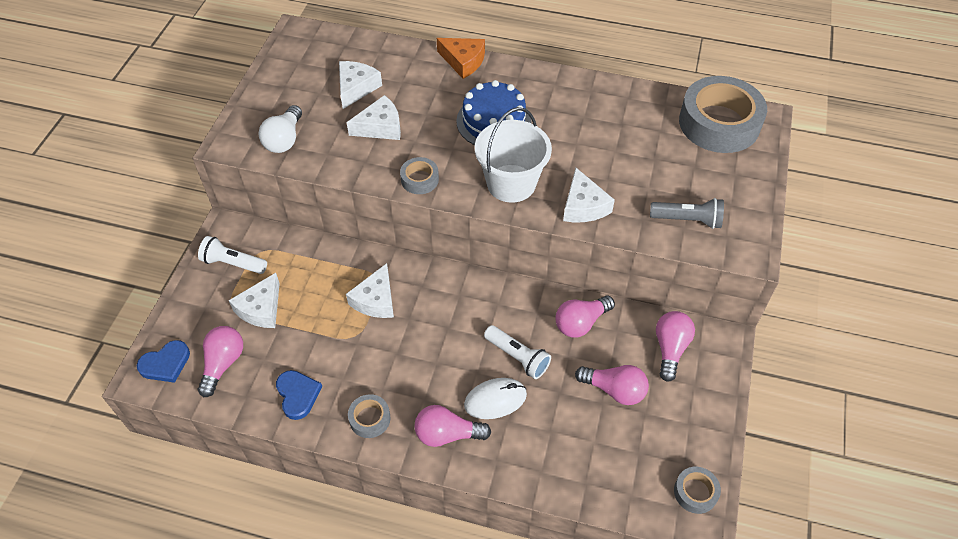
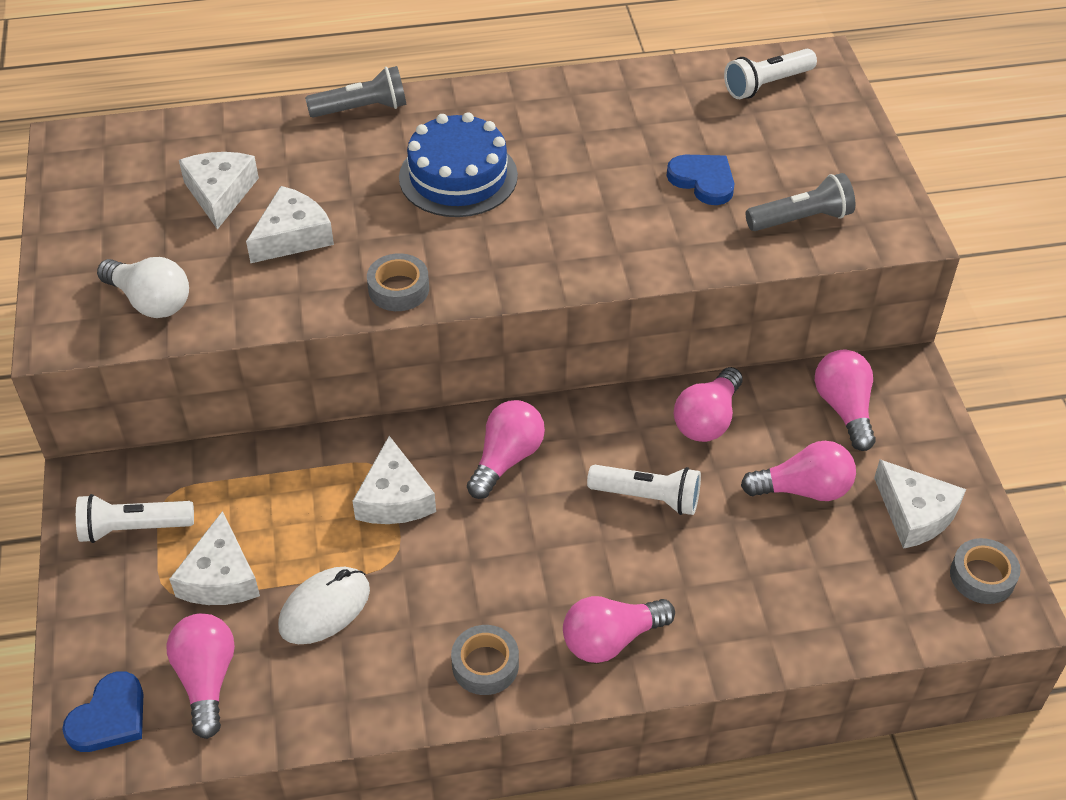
camera: 25 degrees left, 5 degrees down
white light bulb [259,105,302,153] -> white light bulb turned 45 degrees counterclockwise [97,257,189,318]
blue heart [276,370,322,420] -> blue heart moved to [667,155,734,205]
orange cheese [437,38,485,79] -> grey flashlight [305,66,406,118]
white mouse [464,378,527,419] -> white mouse moved to [278,567,370,644]
white bucket [475,107,552,203] -> none
white cheese [563,168,615,222] -> white cheese moved to [874,459,966,549]
grey tape [679,76,767,153] -> white flashlight [724,49,817,99]
none -> pink light bulb [467,400,545,499]

